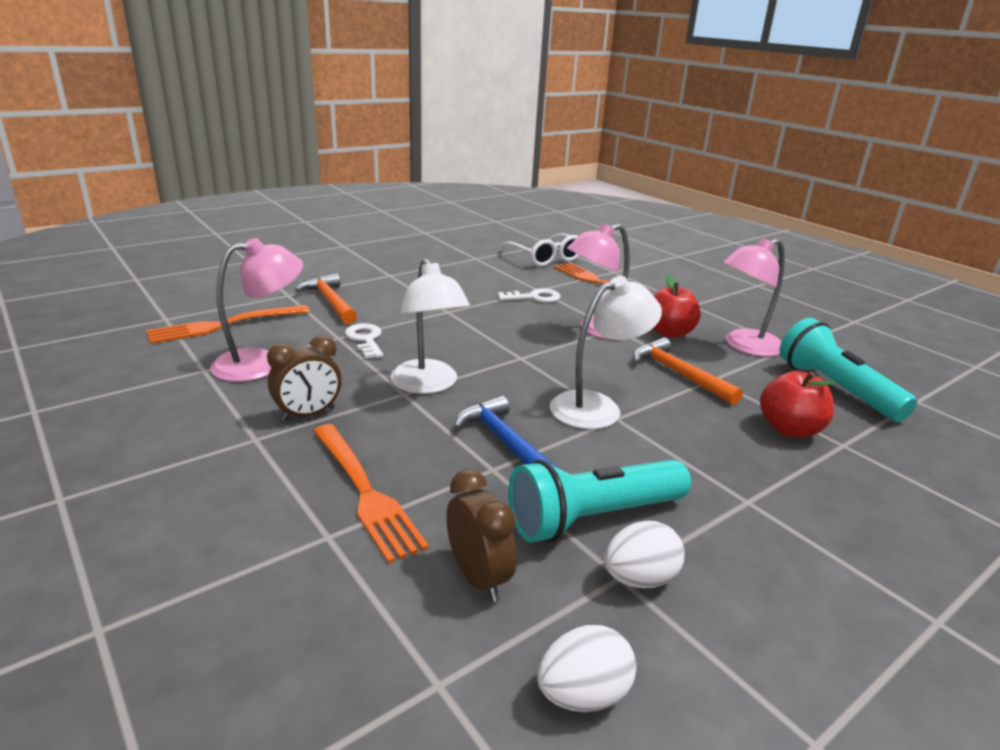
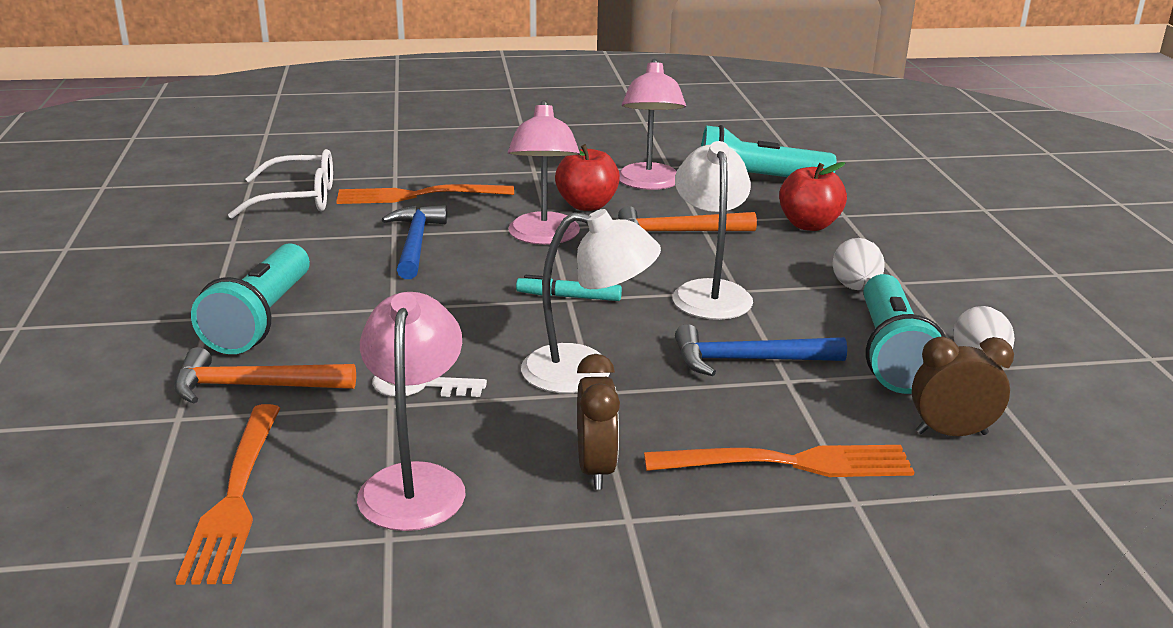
camera: 60 degrees left, 0 degrees up
white key [498,288,561,303] -> blue hammer [382,205,447,279]
white egg [537,625,636,712] -> white egg moved to [832,238,885,290]
none -> turquoise flashlight [191,244,310,354]
none -> turquoise marker [516,275,622,301]

